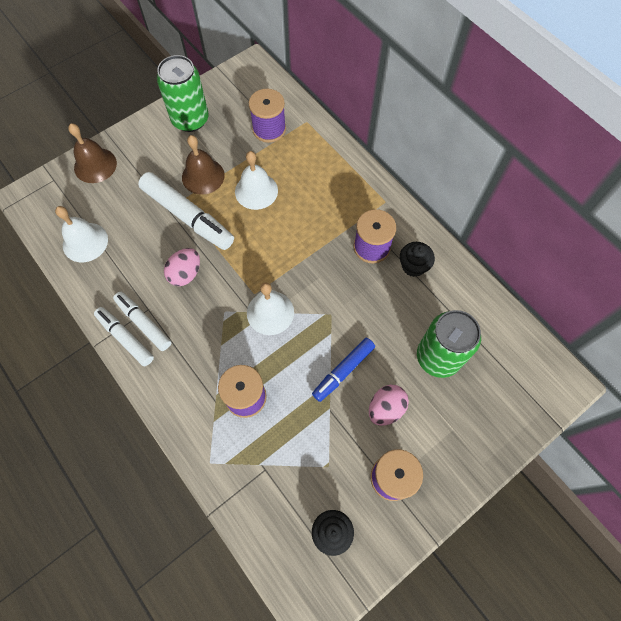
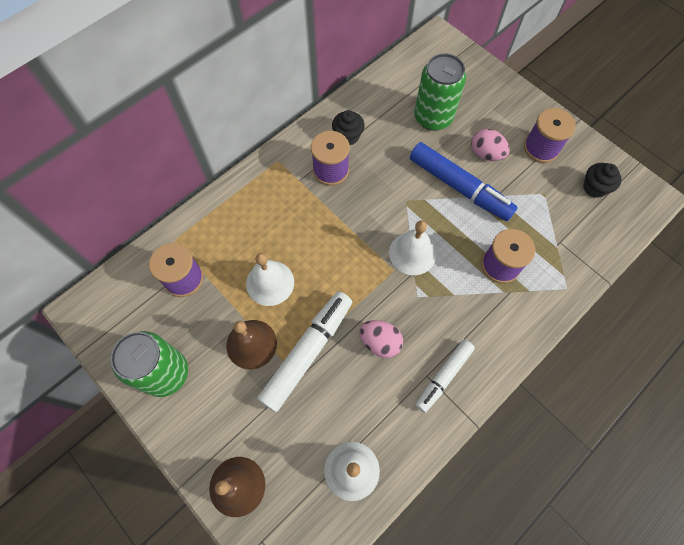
camera: 95 degrees left, 0 degrees up
white marker [94,307,154,367] -> none
blue marker [312,338,375,402] -> blue marker [410,142,518,221], size x1.61

